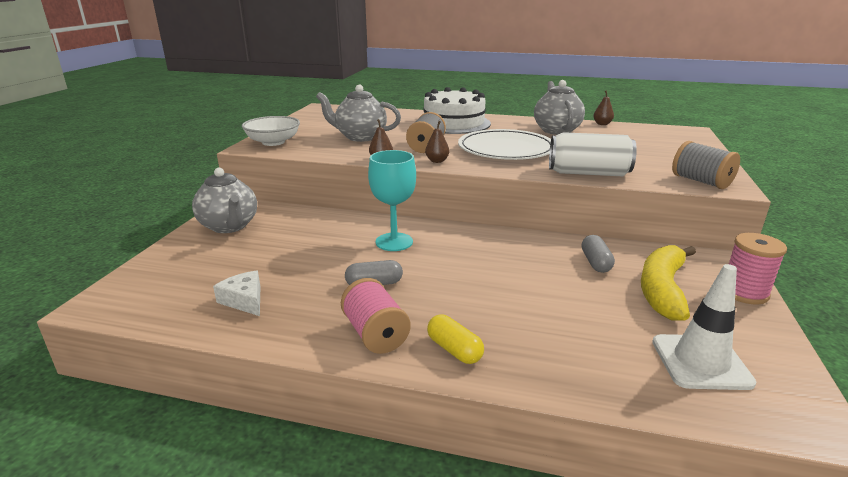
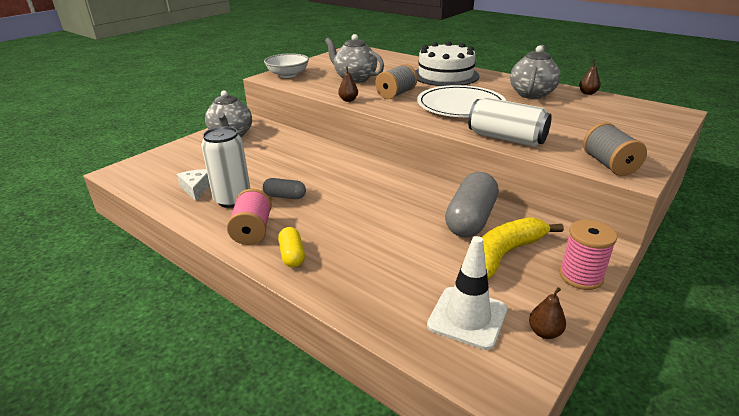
camera: 25 degrees right, 5 degrees up
turquoise goblet [368,150,416,251] -> none
brown pear [425,121,449,163] -> brown pear moved to [529,287,566,339]
grey capsule [582,235,615,273] -> grey capsule [445,172,498,238], size x1.90
none -> white can [201,127,250,208]

